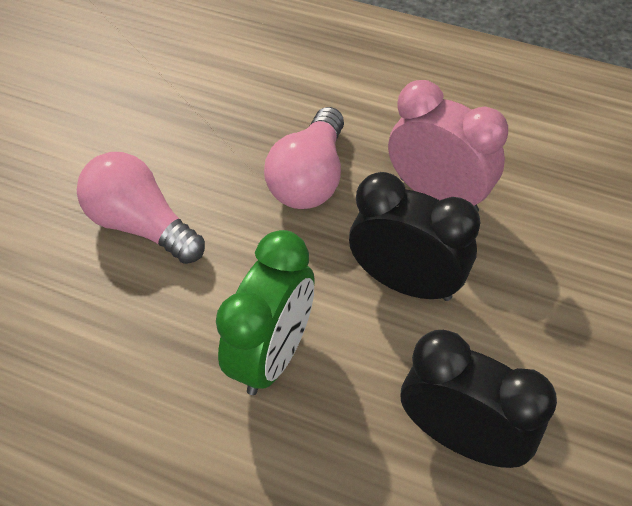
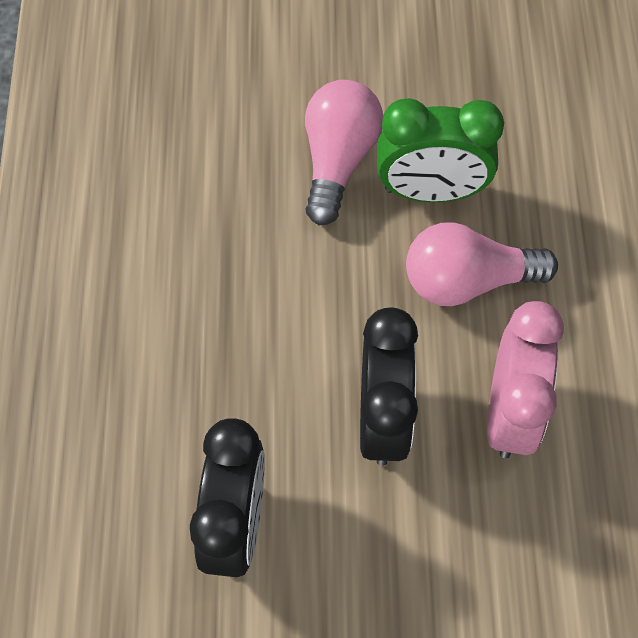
camera: 65 degrees right, 10 degrees up
green clock [216,230,315,395] -> green clock moved to [377,98,504,202]

